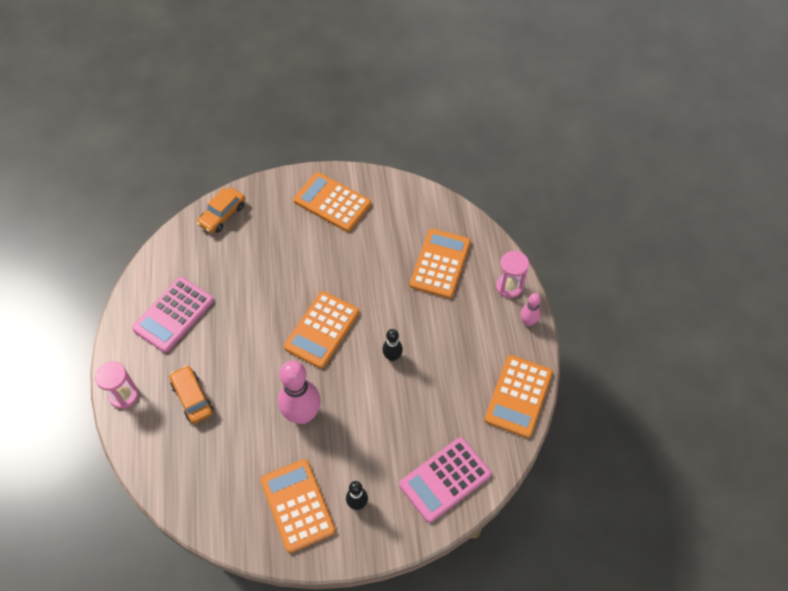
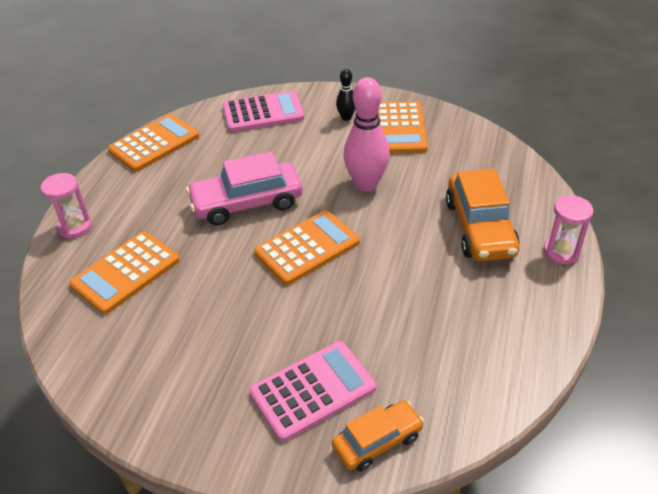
camera: 155 degrees left, 15 degrees down
pink calculator [132,277,214,353] -> pink calculator moved to [249,341,376,442]
orange car [169,365,213,424] -> orange car [446,169,520,261], size x1.63
orange calculator [293,172,371,232] -> none
black bowling pin [382,329,403,361] -> pink car [186,151,303,226]
pink bowling pin [521,293,541,326] -> none

